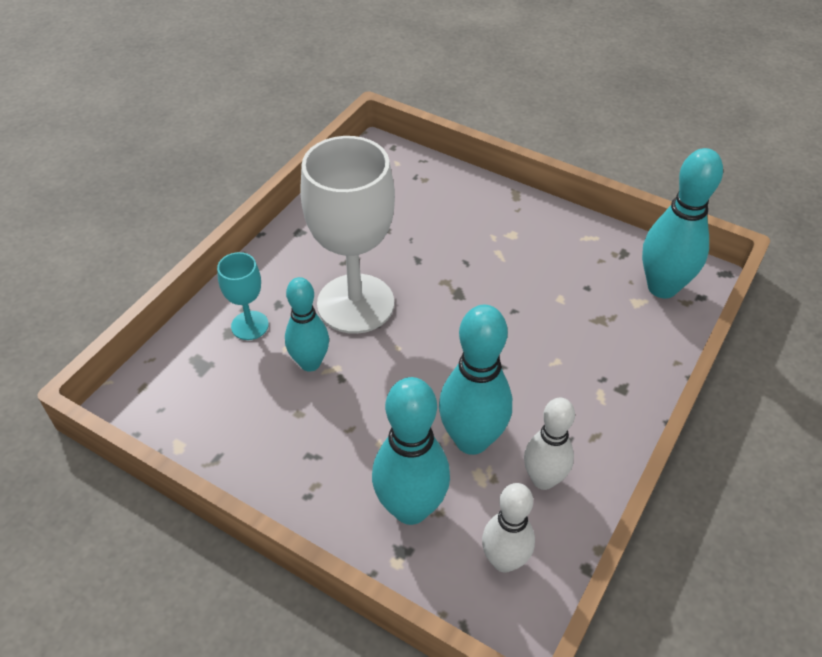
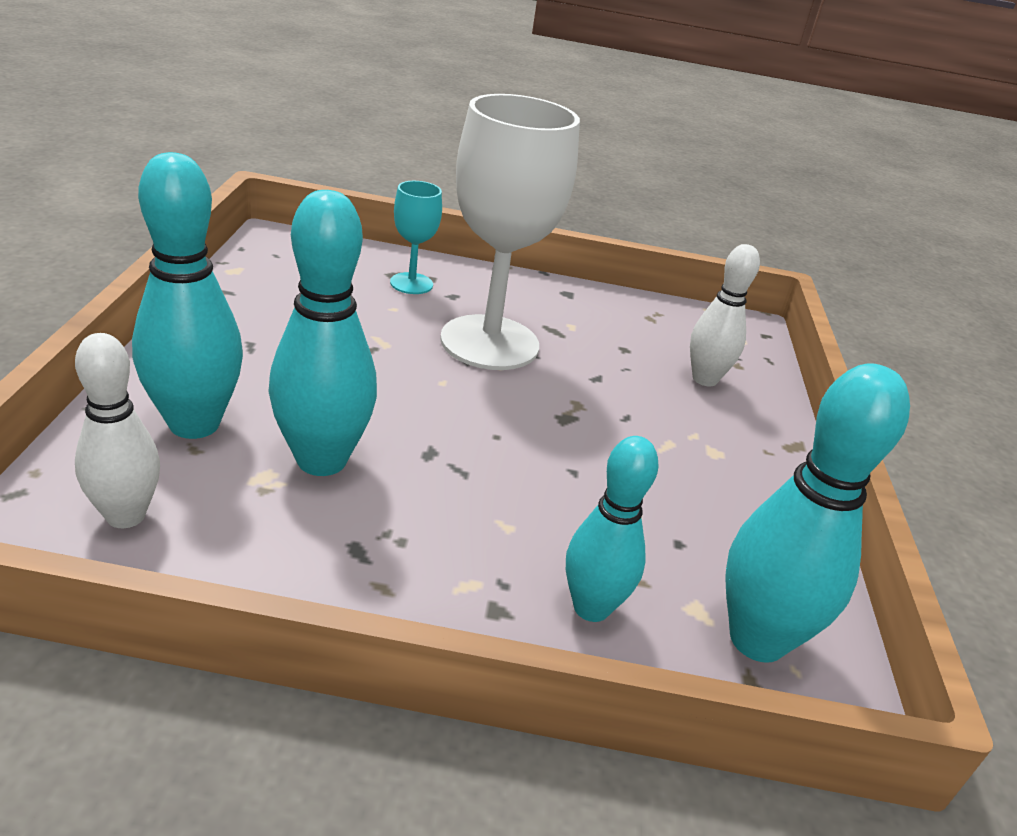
camera: 60 degrees right, 15 degrees down
turquoise bowling pin [285,277,329,372] -> turquoise bowling pin moved to [566,436,659,622]
white bowling pin [524,398,575,490] -> white bowling pin moved to [690,244,760,386]

